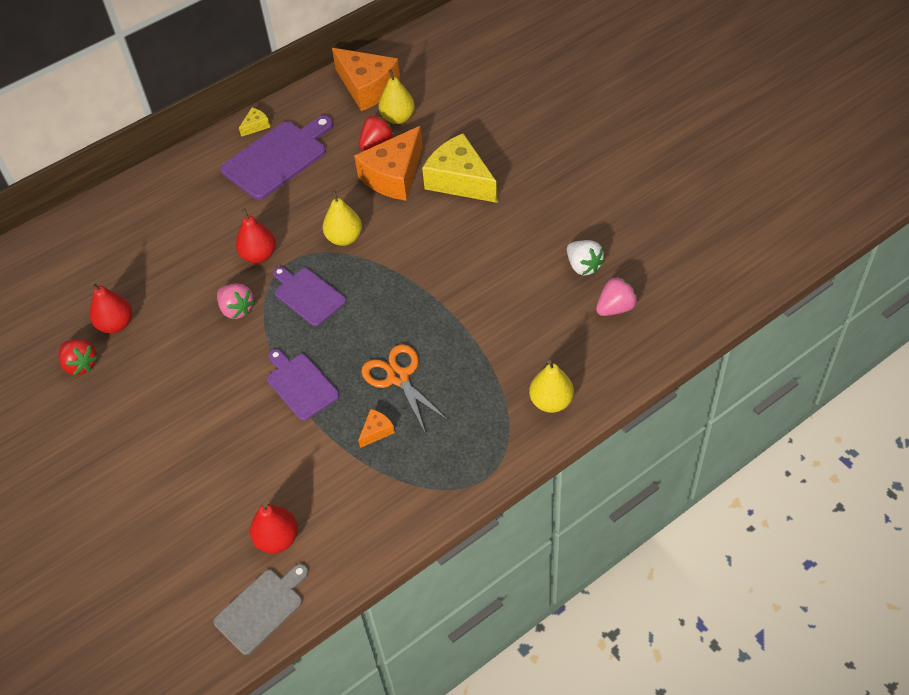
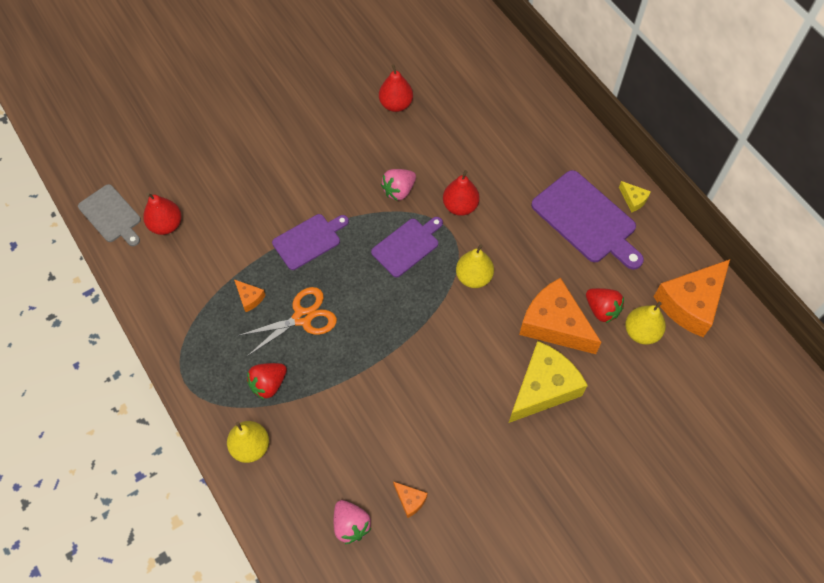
camera: 90 degrees right, 10 degrees up
red strawberry [59,339,98,375] -> red strawberry moved to [247,363,287,399]
white strawberry [567,240,604,275] -> orange cheese [393,481,428,518]

